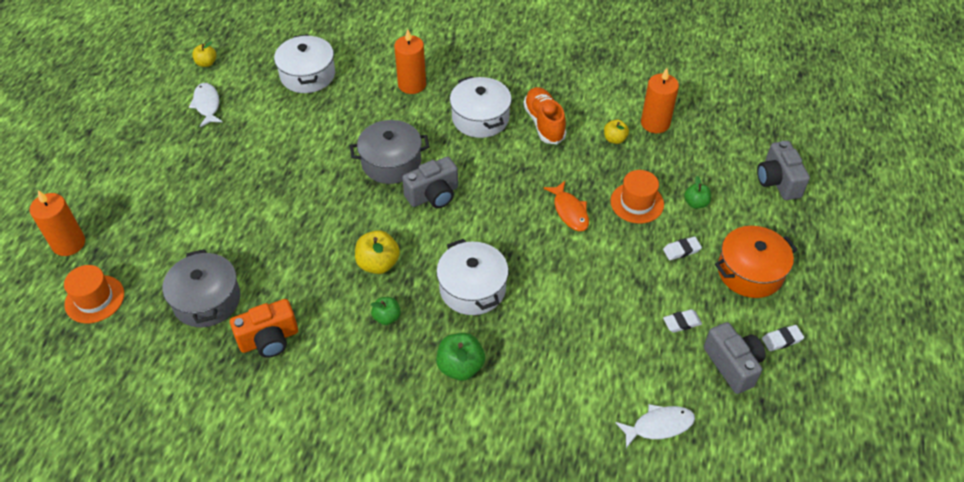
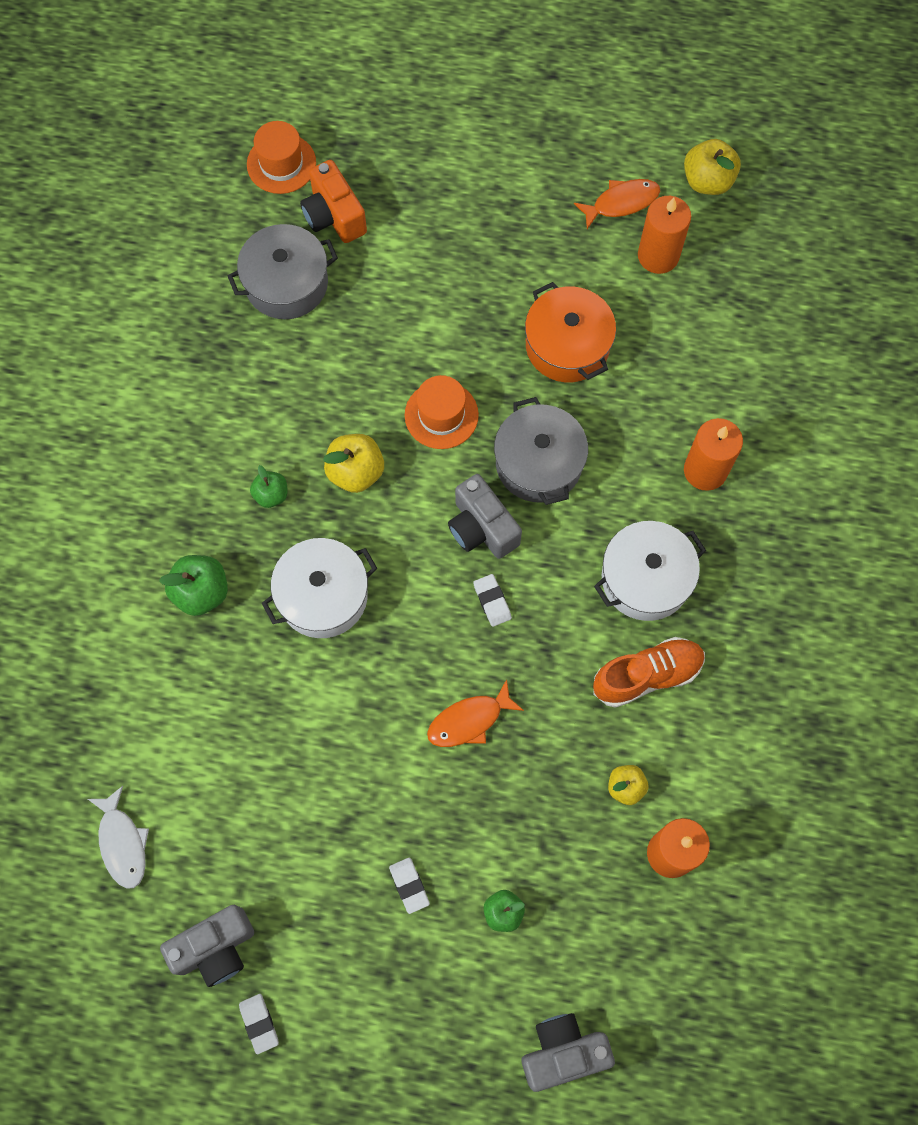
camera: 85 degrees right, 20 degrees up
orange candle [30,190,85,256] -> orange candle moved to [638,196,691,274]
white fish [189,83,223,127] -> orange fish [574,179,660,229]
yellow apple [192,41,216,67] -> yellow apple [684,139,741,195], size x1.60
orange camera [230,299,298,358] -> orange camera moved to [300,160,367,243]
white pot [274,34,335,93] -> none
orange hat [610,170,664,224] -> orange hat moved to [405,375,479,449]
white eraser [663,309,702,333] -> white eraser moved to [473,574,512,627]
orange pot [715,226,798,298] -> orange pot moved to [525,282,616,382]

